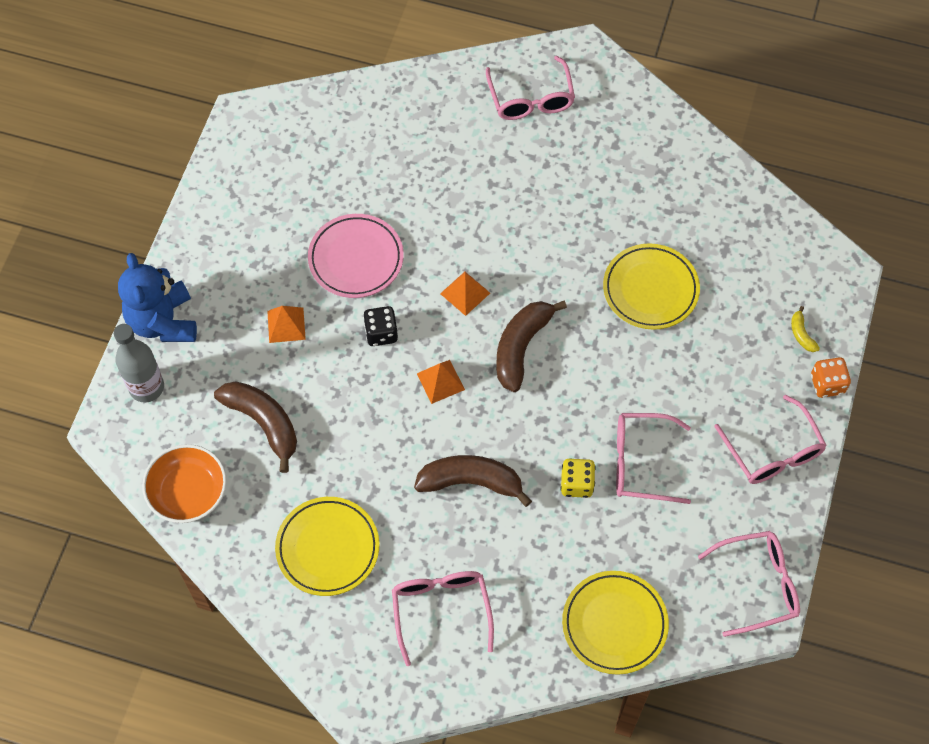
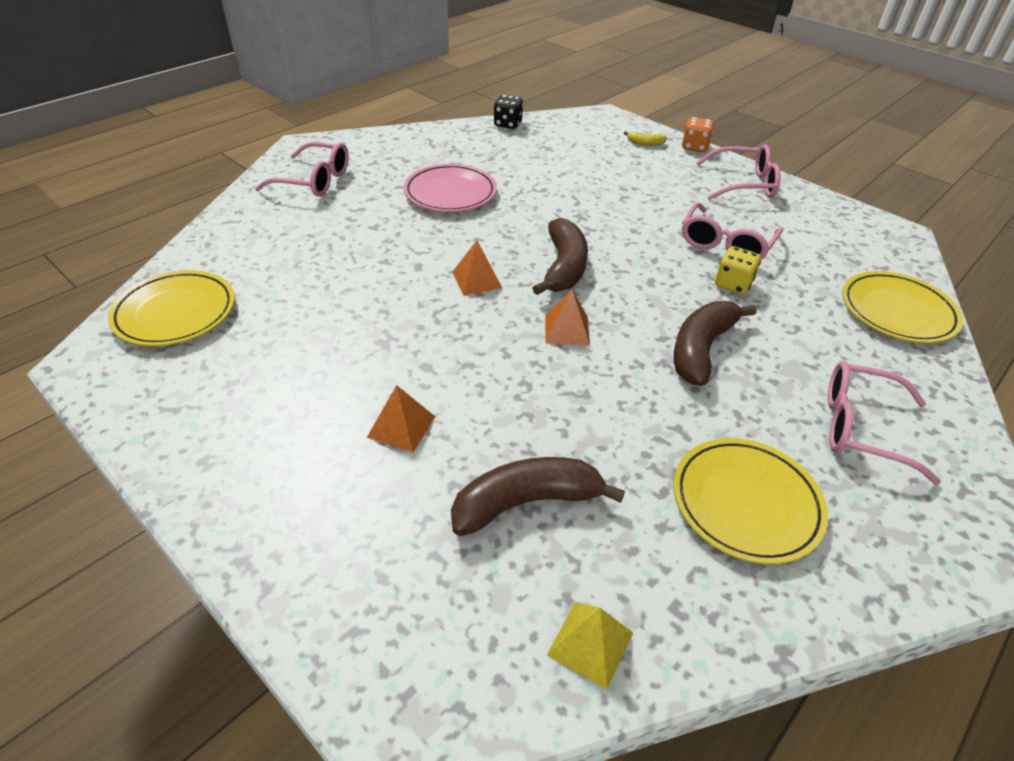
camera: 65 degrees left, 20 degrees down
grey bottle [114,324,164,403] -> none
blue teddy bear [118,253,197,342] -> none
orange bowl [142,444,227,523] -> yellow pyramid [547,602,633,690]
pink plate [308,214,404,298] -> pink plate moved to [403,164,497,212]
black dice [363,306,398,346] -> black dice moved to [494,95,523,129]
brown banana [496,301,567,392] -> brown banana turned 135 degrees counterclockwise [533,218,588,295]
yellow plate [603,243,700,330] -> yellow plate moved to [108,270,235,346]
pink glasses [698,531,800,637] -> none

